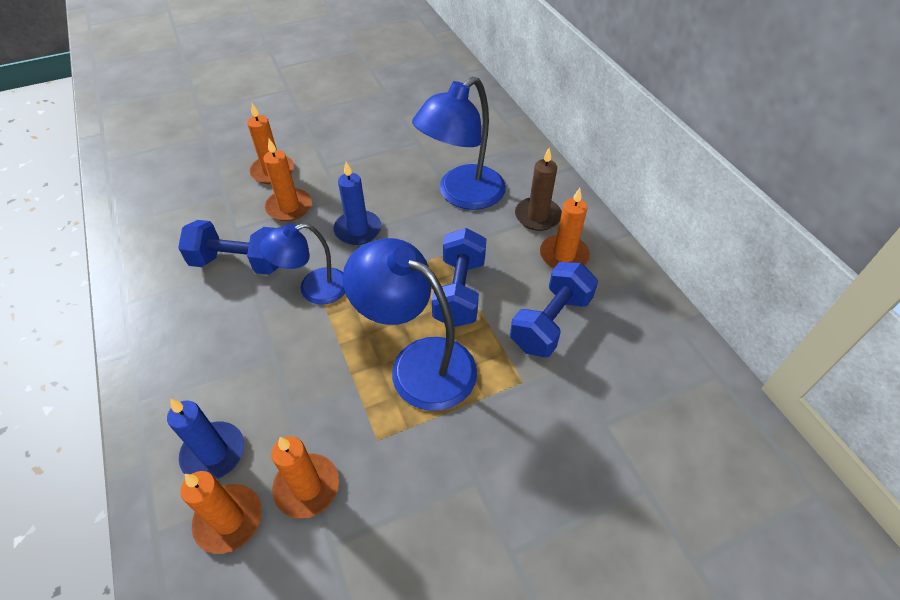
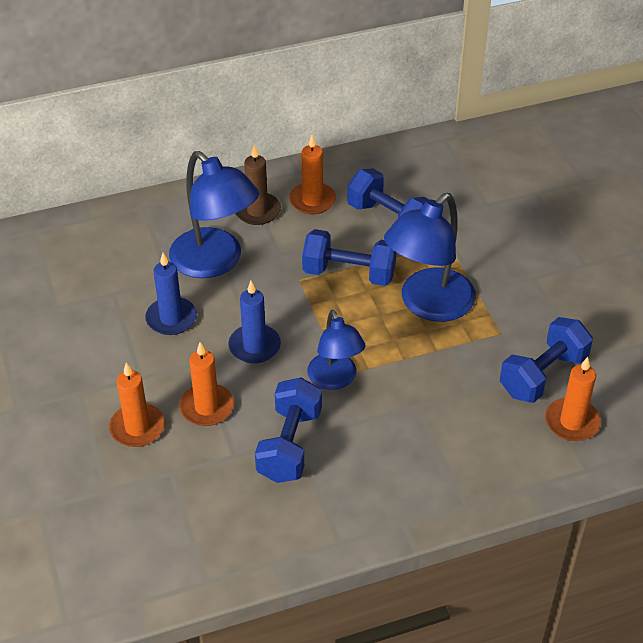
camera: 85 degrees left, 5 degrees down
blue candle [167,399,244,479] -> blue candle moved to [145,253,197,335]
orange candle [271,436,339,519] -> blue dumbbell [500,317,593,403]

